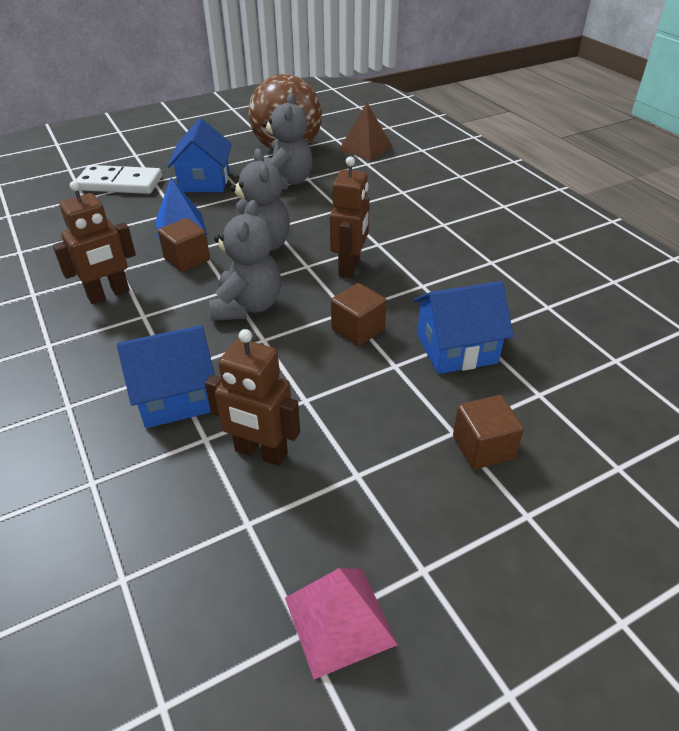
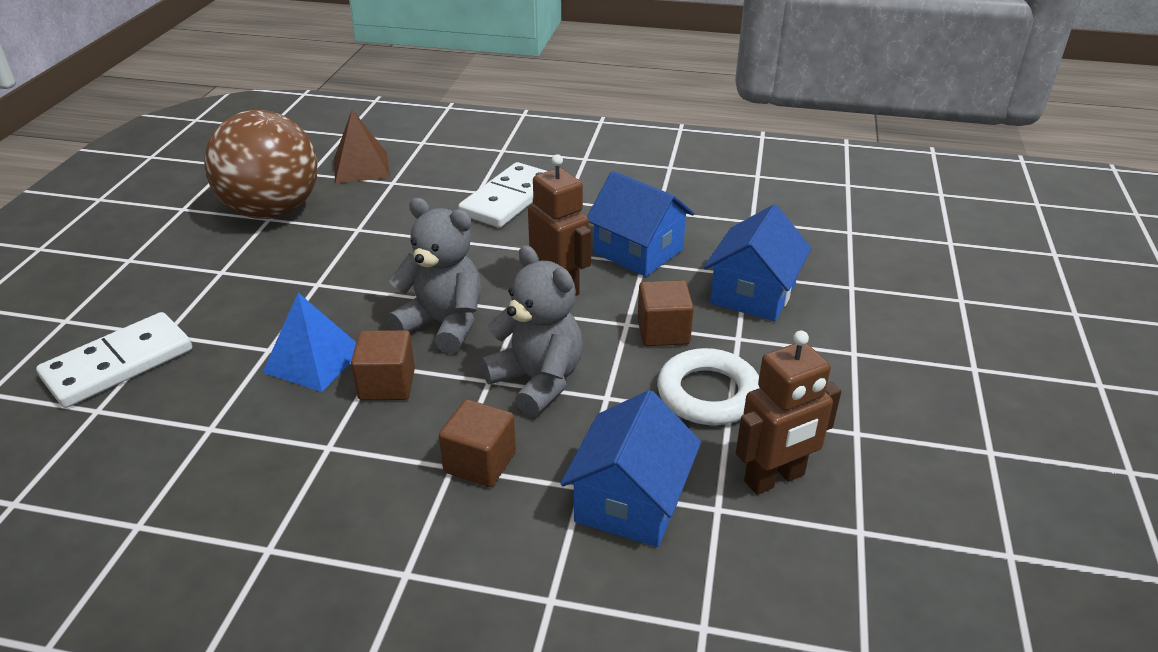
camera: 50 degrees left, 5 degrees down
brown robot [53,181,136,304] -> none
blue house [167,118,232,192] -> blue house moved to [587,171,694,277]
grey teddy bear [263,93,313,190] -> none
pink pyramid [285,568,398,679] -> none
brown cube [453,395,524,469] -> brown cube moved to [439,399,516,487]
none -> white domino [458,162,547,228]
none -> white ring [657,348,760,425]

